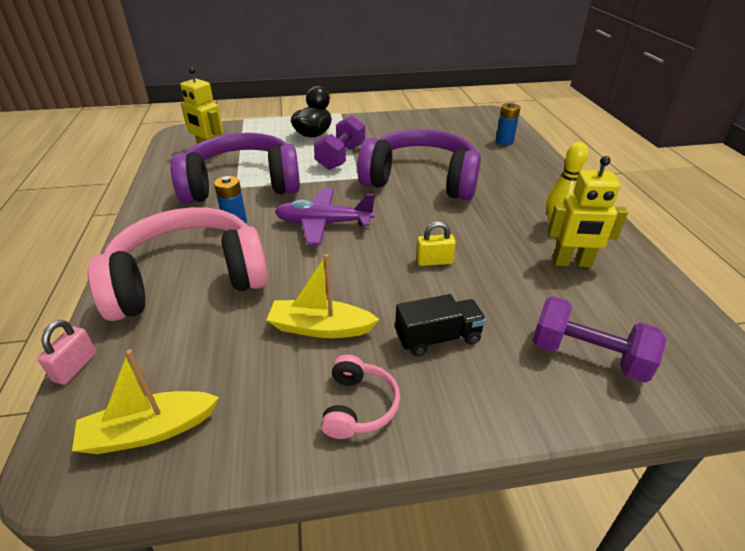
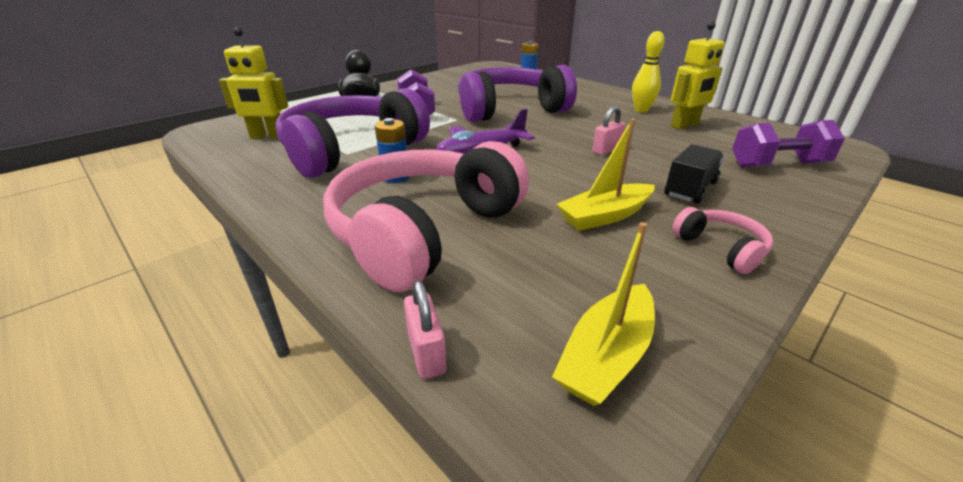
camera: 35 degrees left, 5 degrees down
yellow padlock [416,221,456,266] -> pink padlock [592,106,626,155]

